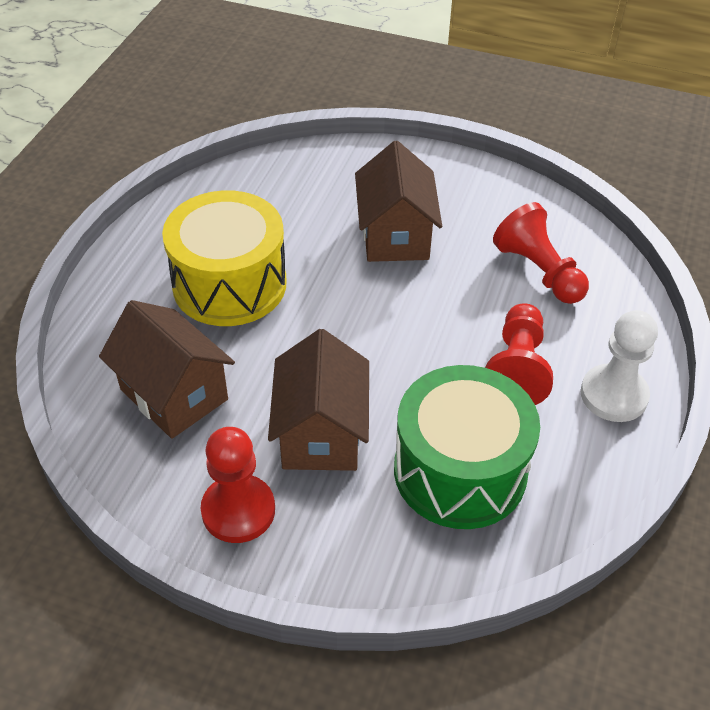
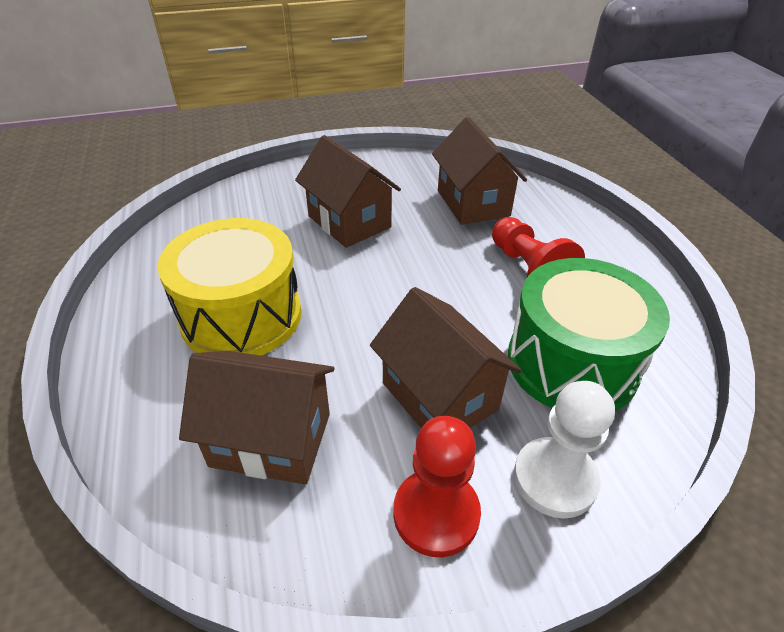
camera: 35 degrees left, 5 degrees down
red pawn [493,202,589,304] -> brown house [432,117,527,225]
white pawn [580,310,658,422] -> white pawn moved to [514,381,615,519]

